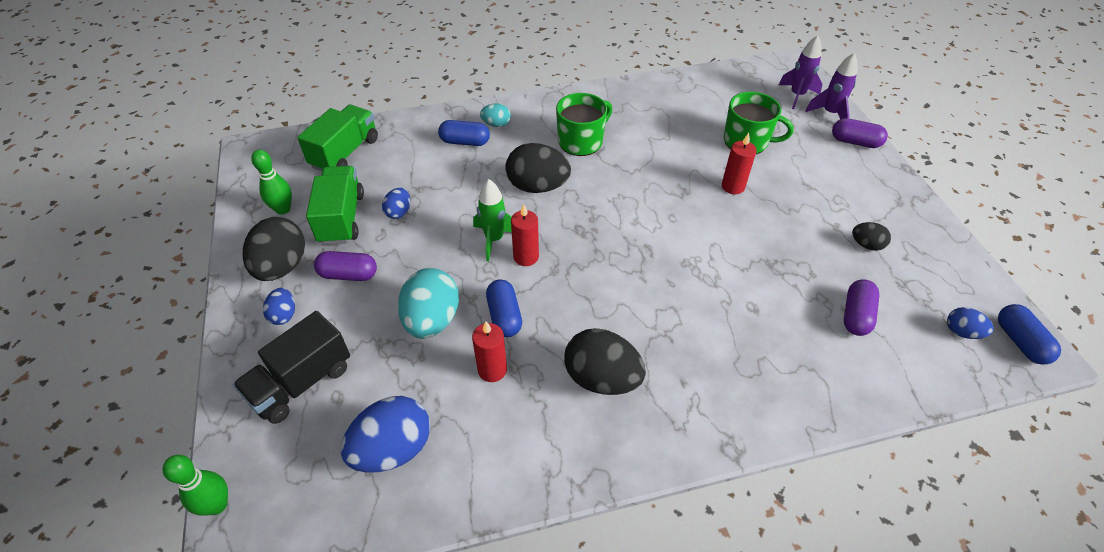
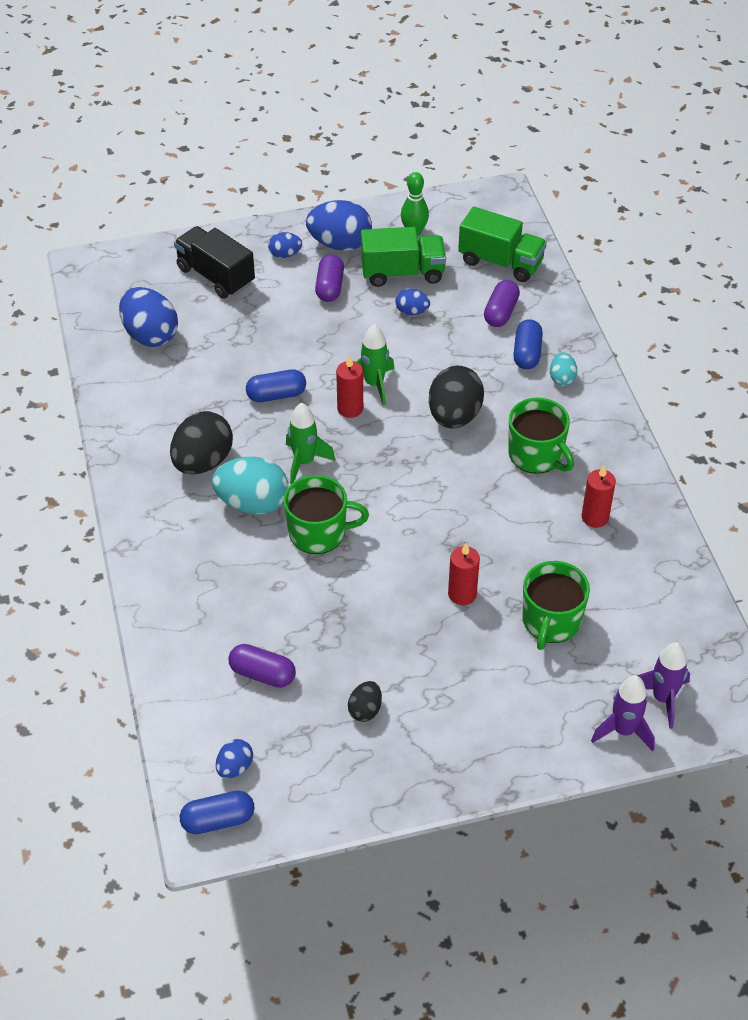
camera: 90 degrees right, 0 degrees up
green bowling pin [162,455,228,516] -> none
black egg [243,217,305,281] -> blue egg [306,200,372,251]
turquoise egg [398,268,459,339] -> turquoise egg moved to [212,457,288,515]
red candle [472,321,507,382] -> red candle moved to [581,465,616,528]
purple capsule [832,118,888,148] -> purple capsule moved to [484,280,520,327]
none -> green mug [283,475,369,554]
none -> green rocket [286,402,335,484]

